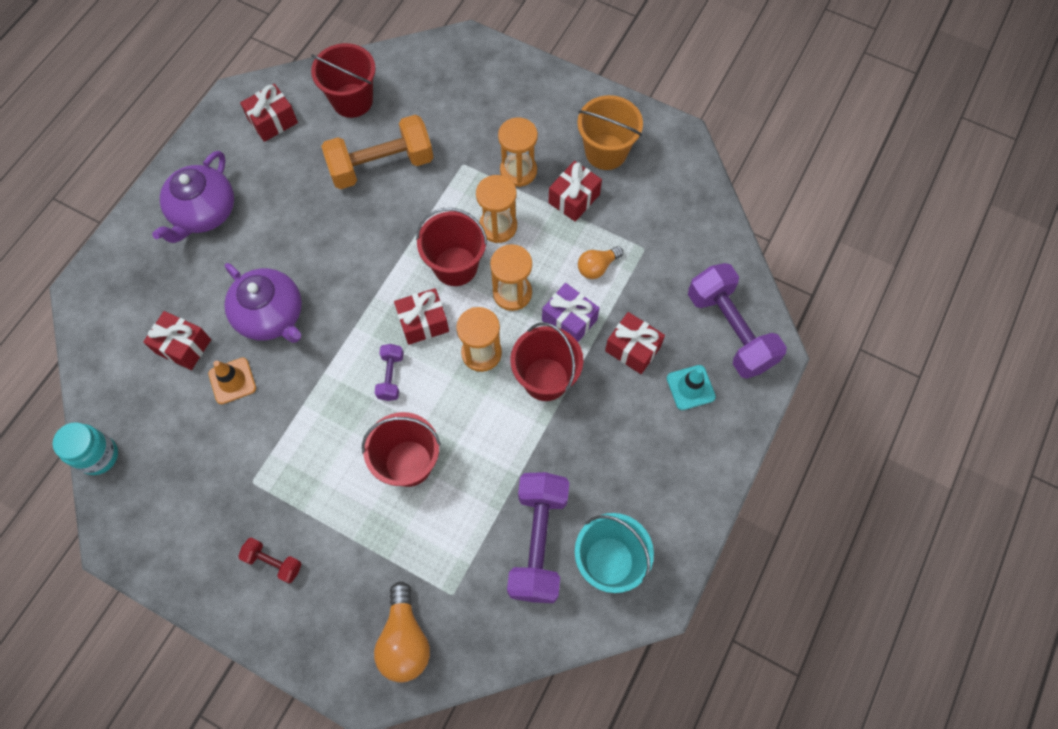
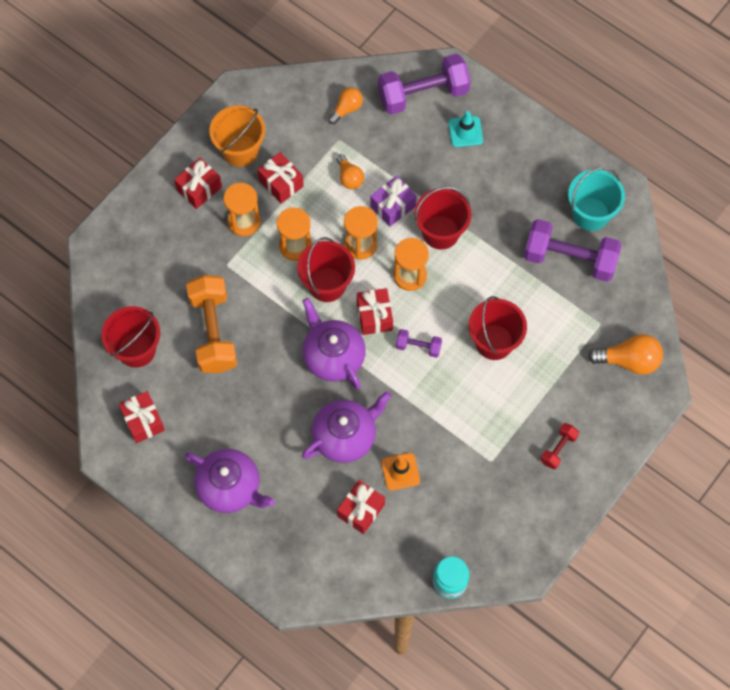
camera: 80 degrees left, 0 degrees up
red gift [605,312,665,374] -> red gift moved to [174,158,222,209]
none -> purple teapot [302,298,366,390]
none -> orange light bulb [328,87,363,124]

